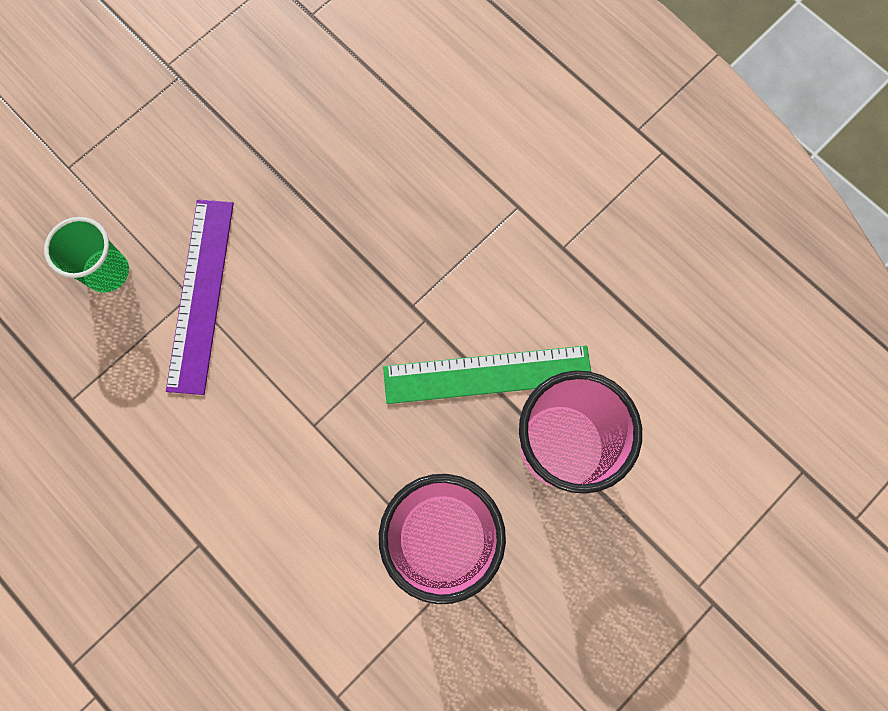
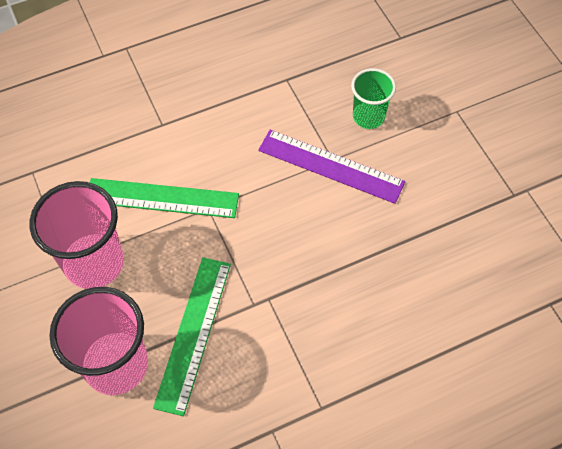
camera: 110 degrees right, 15 degrees down
none -> green ruler [90,178,239,218]

